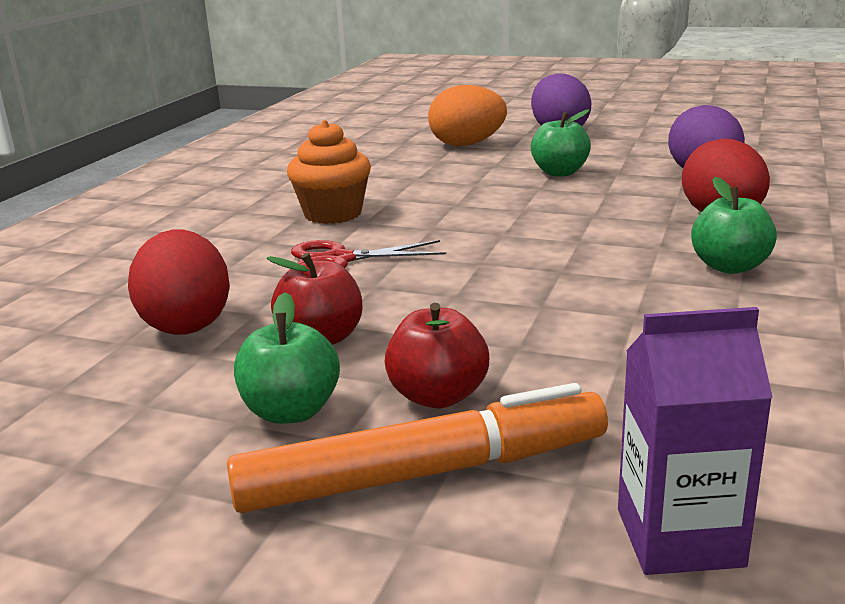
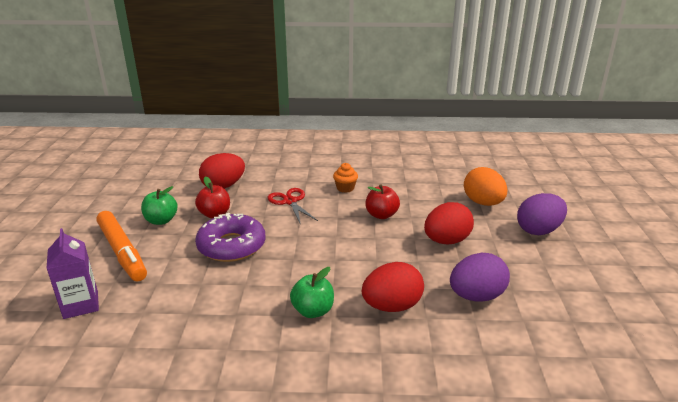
camera: 70 degrees right, 5 degrees up
orange cupcake [287,120,371,224] -> orange cupcake [333,163,358,193], size x0.62
red apple [385,303,489,408] -> red apple moved to [366,184,400,219]
green apple [531,109,591,176] -> red egg [424,202,474,244]
none -> purple donut [195,213,266,262]

